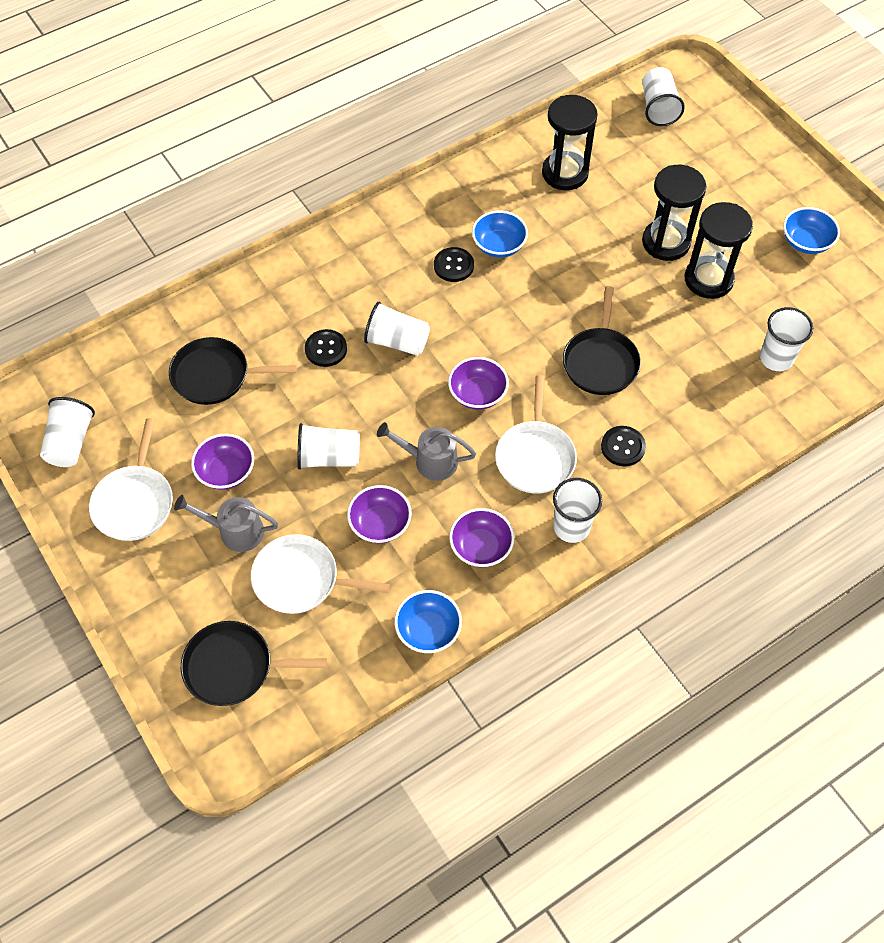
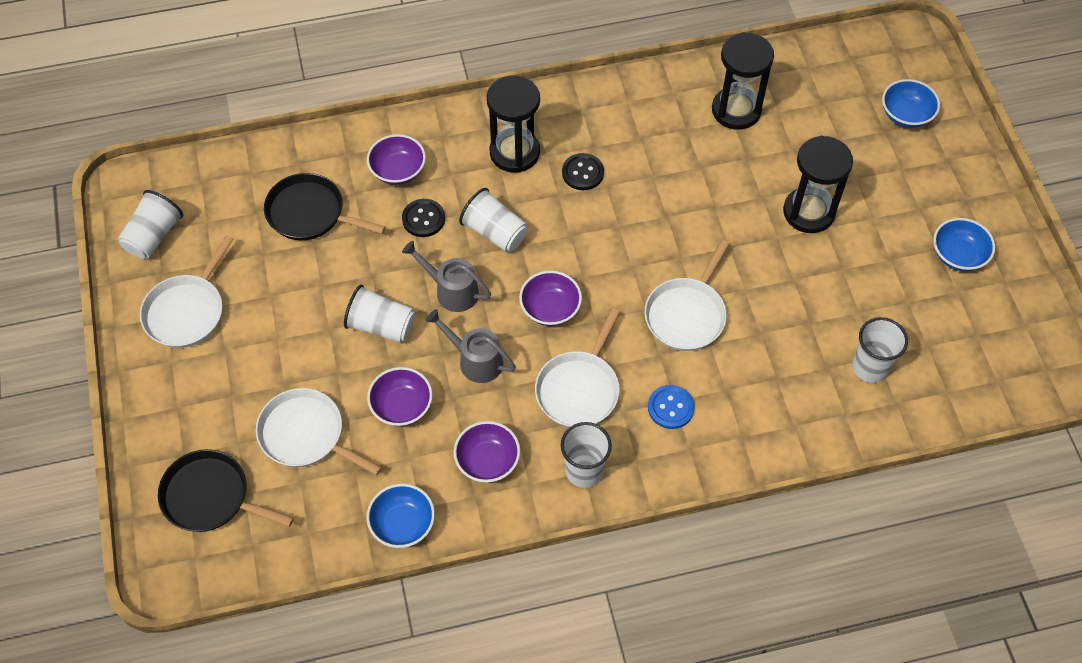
camera: 20 degrees right, 0 degrees up
grey watering can [174,495,278,552] -> grey watering can moved to [402,241,491,312]
purple bowl [191,434,254,490] -> purple bowl moved to [367,134,426,185]
blue bowl [472,211,528,258] -> blue bowl moved to [882,79,940,128]
black pan [563,286,641,395] -> white pan [644,240,730,351]
black button [601,426,646,466] -> blue button [648,385,695,429]
white cup [642,67,685,126] -> none
black hourglass [685,202,753,299] -> black hourglass moved to [487,75,540,173]

